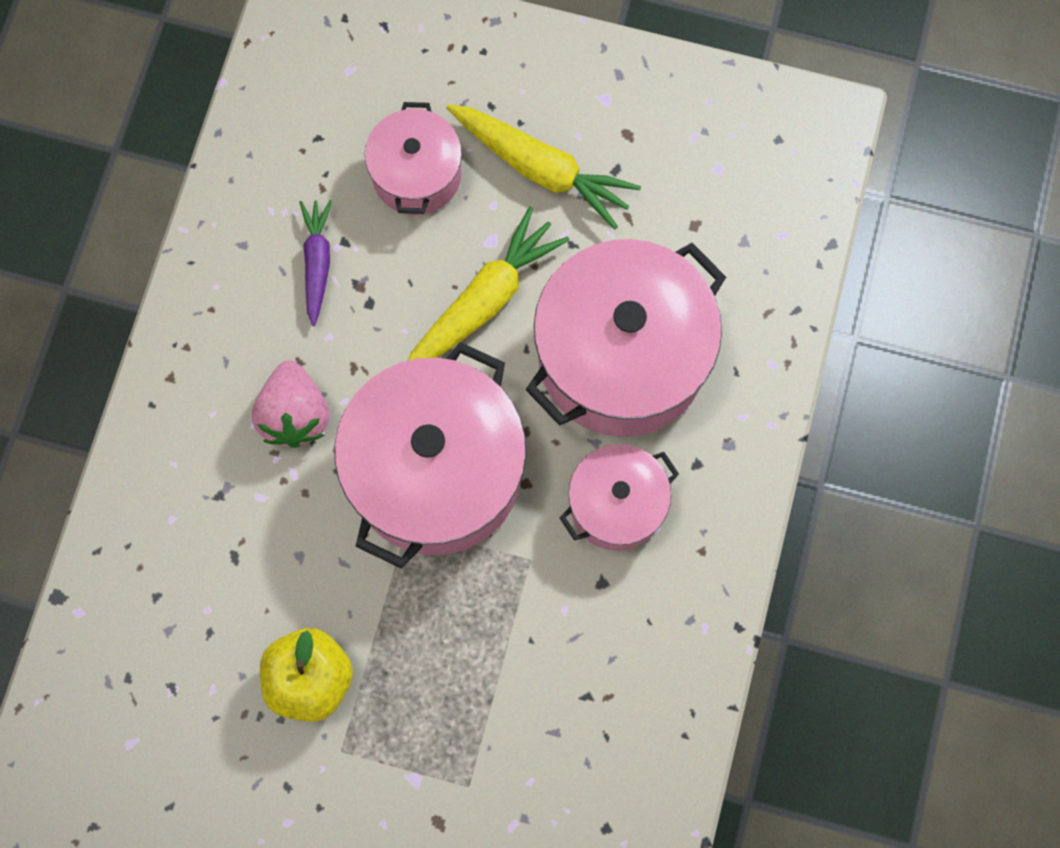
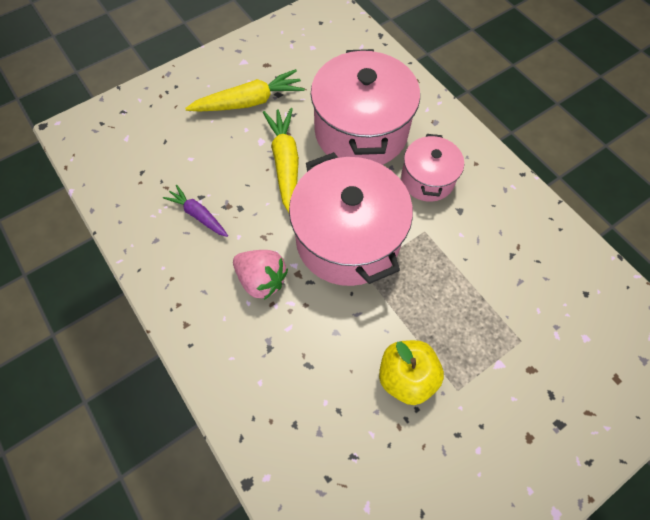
camera: 50 degrees left, 10 degrees down
pink pot [365,102,462,215] -> none

